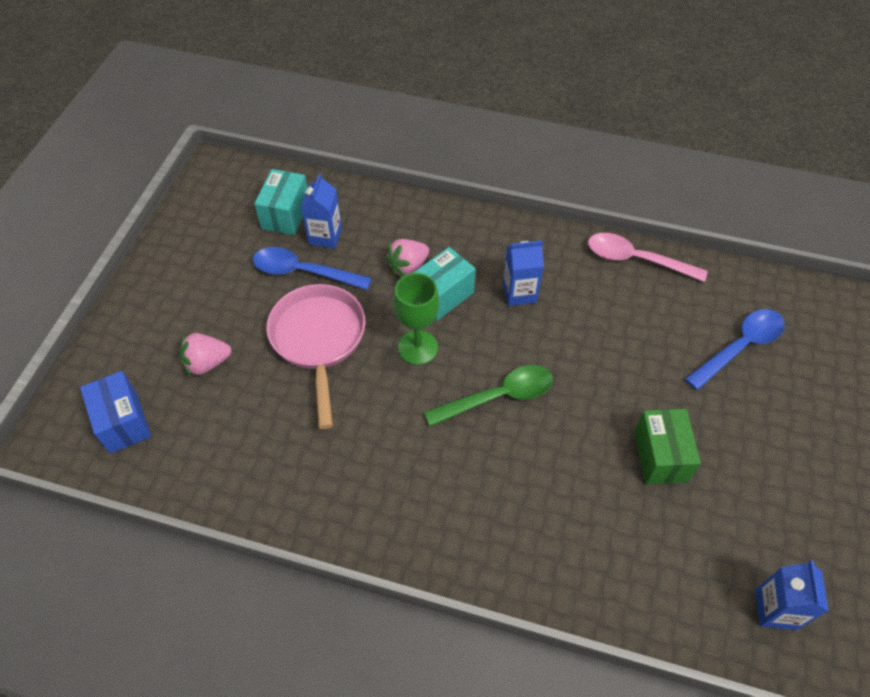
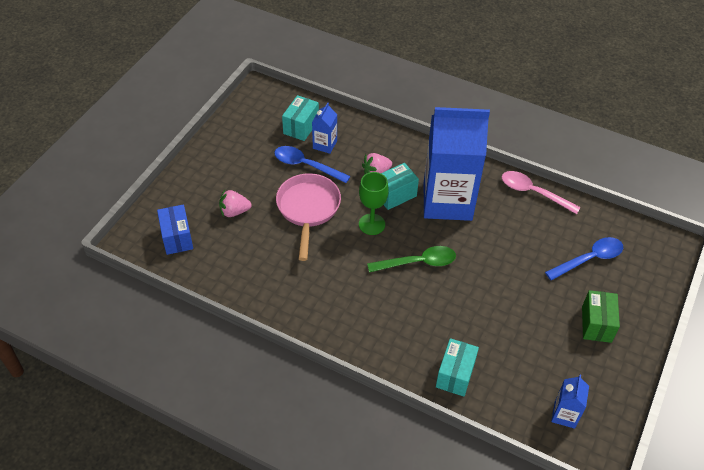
camera: 10 degrees right, 5 degrees down
blue carton [503,240,544,306] -> blue carton [424,107,490,221], size x2.42
green box [634,409,701,485] -> green box moved to [582,290,620,343]
none -> turquoise box [436,338,479,396]

